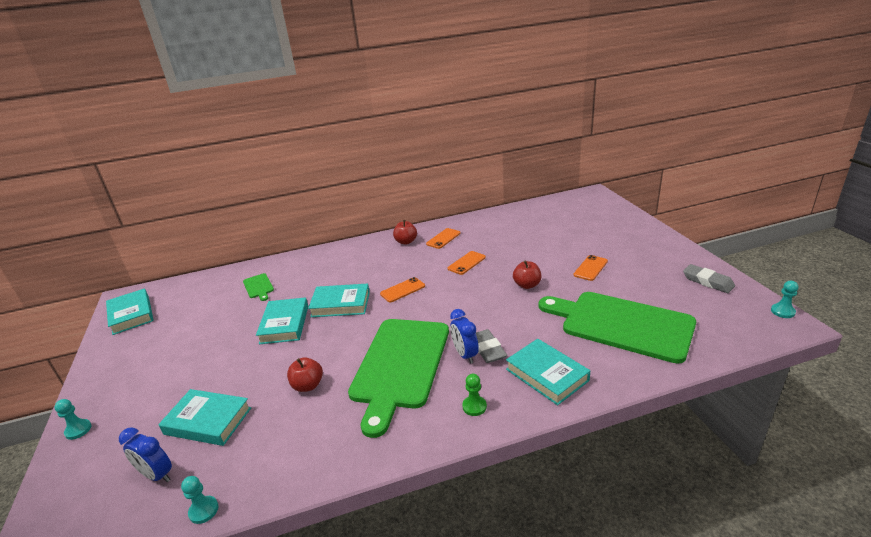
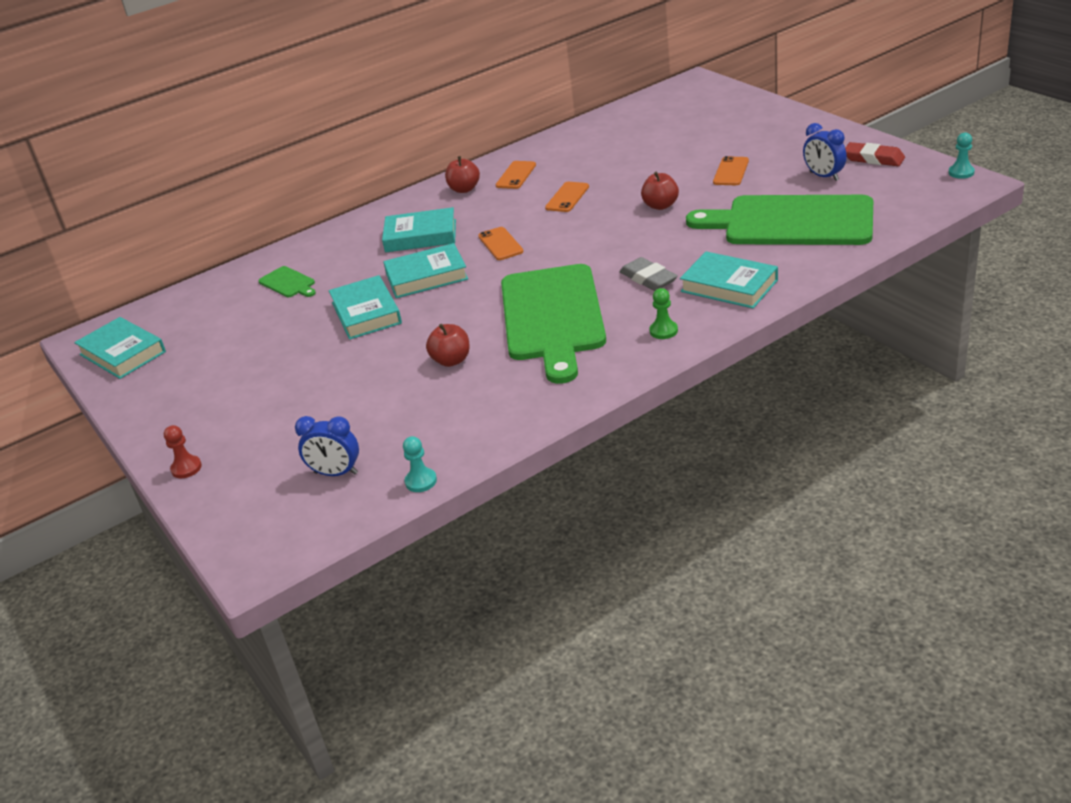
camera: 15 degrees left, 5 degrees up
turquoise pawn [55,399,91,440] -> red pawn [164,425,202,478]
turquoise book [158,389,251,446] -> turquoise book moved to [382,207,456,253]
orange phone [380,277,425,302] -> orange phone turned 60 degrees counterclockwise [478,227,524,260]
blue clock [450,309,479,364] -> blue clock moved to [803,123,847,181]
grey eraser [683,264,735,293] -> red eraser [845,142,905,166]

